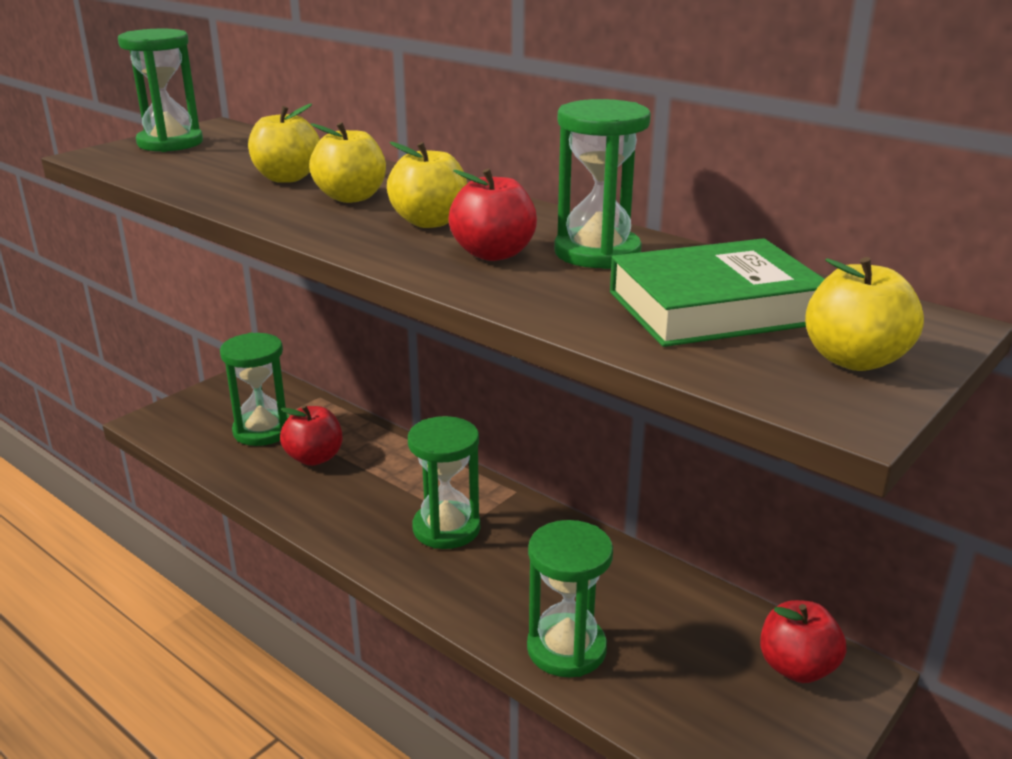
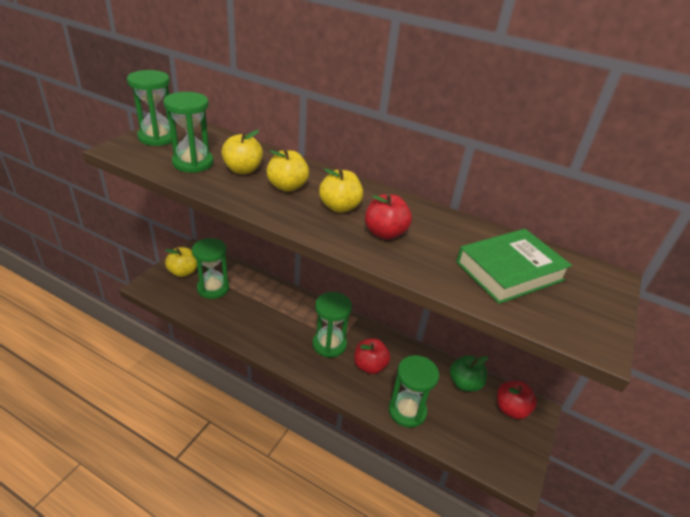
camera: 15 degrees left, 10 degrees up
red apple [280,405,342,466] -> red apple moved to [354,338,390,374]
green hourglass [554,99,651,269] -> green hourglass moved to [163,92,213,173]
yellow apple [805,257,924,371] -> yellow apple moved to [165,247,197,277]
none -> green apple [450,355,488,392]

